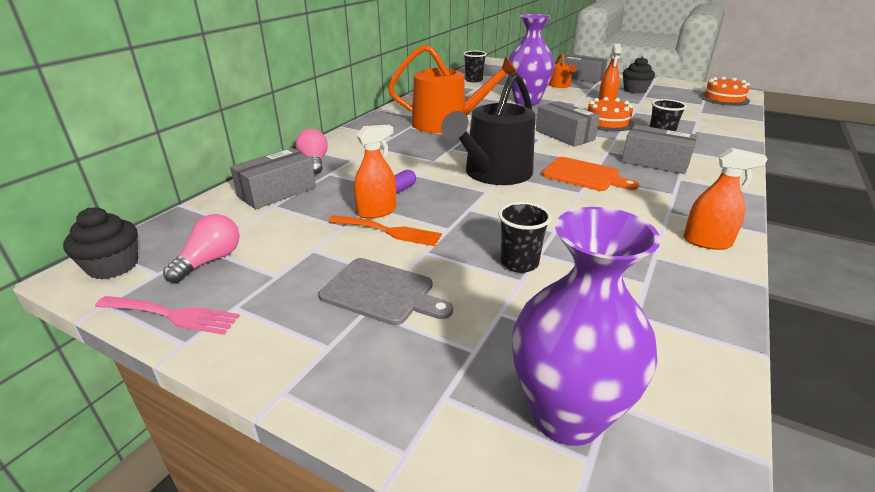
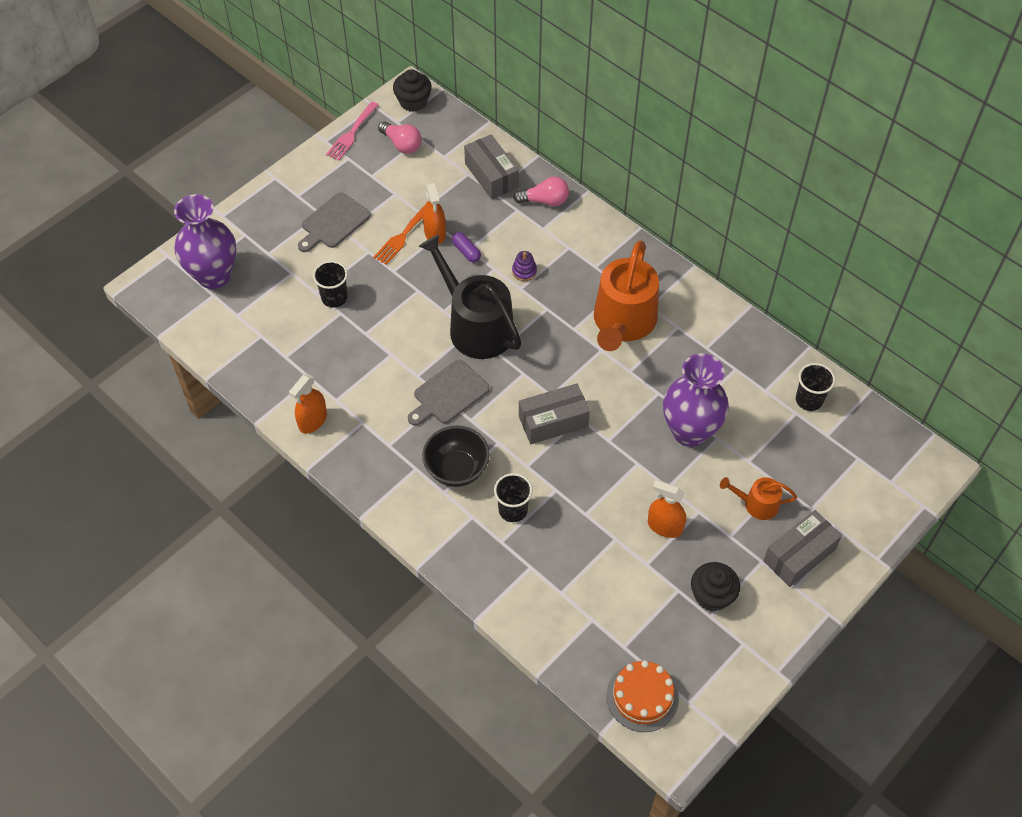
camera: 105 degrees right, 25 degrees up
orange cutting board [542,157,639,191] -> grey cutting board [408,359,490,426]
orange cake [587,97,635,131] -> none
grey box [622,125,698,174] -> black bowl [422,426,490,487]
none -> purple stacking toy [512,251,537,281]

